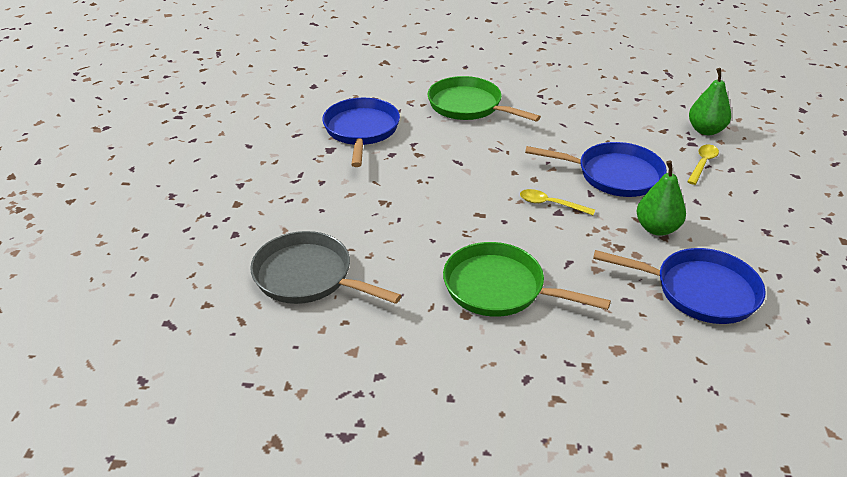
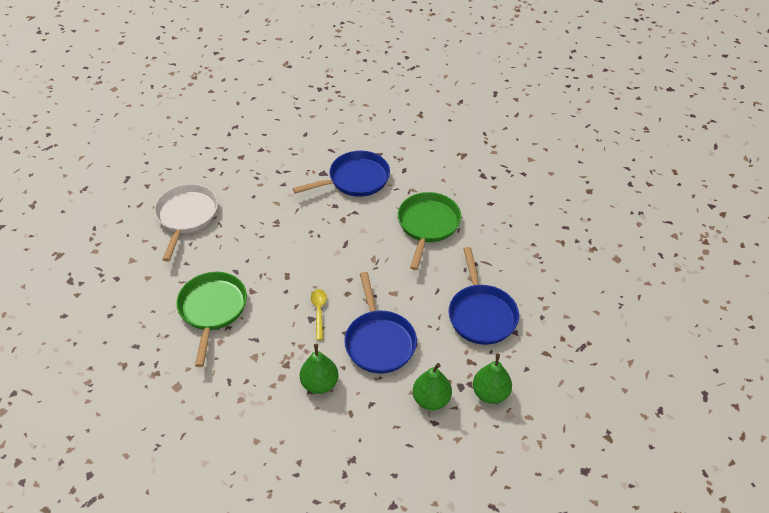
camera: 65 degrees right, 10 degrees up
grey pan [250,231,402,304] -> white pan [154,184,218,262]
blue pan [593,248,766,324] -> blue pan moved to [448,247,519,345]
yellow spoon [687,145,719,185] -> green pear [413,363,452,410]

